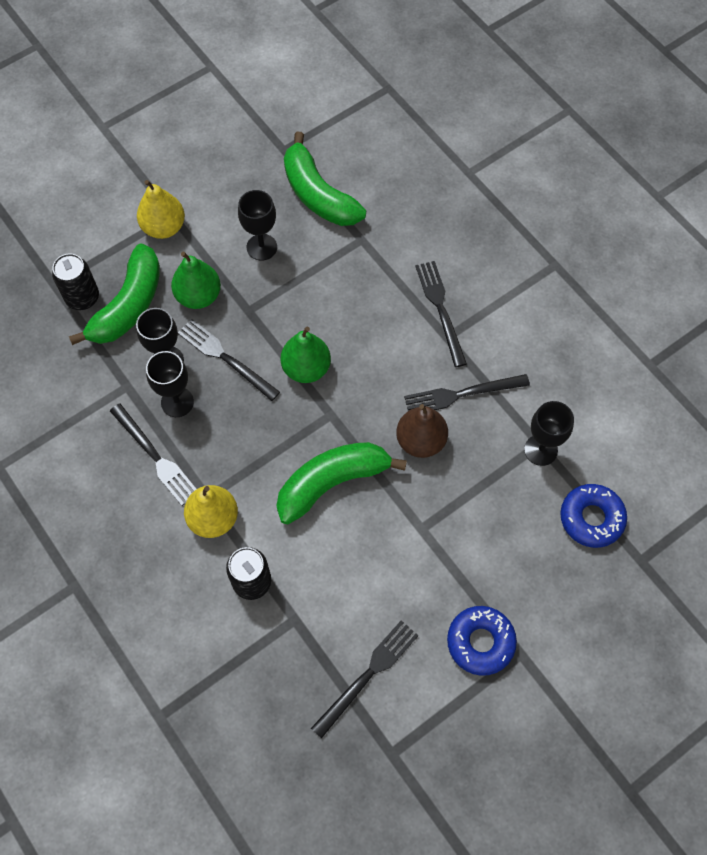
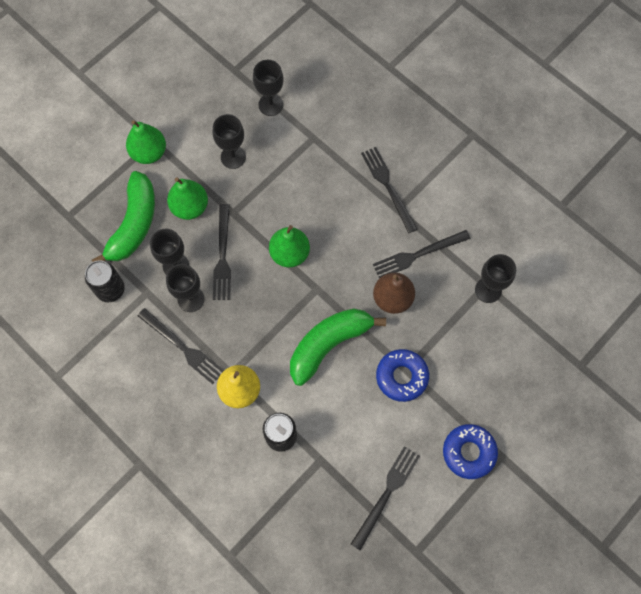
camera: 10 degrees left, 5 degrees up
black can [52,253,99,310] -> black can moved to [85,260,125,302]
yellow pear [137,180,185,239] -> green pear [126,120,166,164]
black fork [178,319,280,401] -> black fork turned 120 degrees counterclockwise [213,204,231,300]
green banana [284,132,366,226] -> black goblet [253,60,284,116]
blue donut [560,484,627,548] -> blue donut moved to [376,349,429,402]

